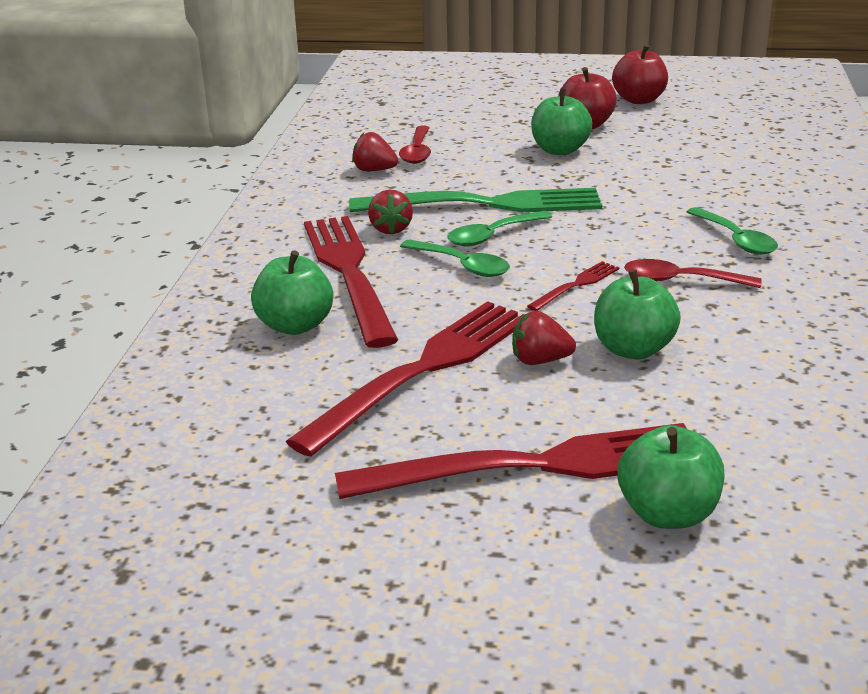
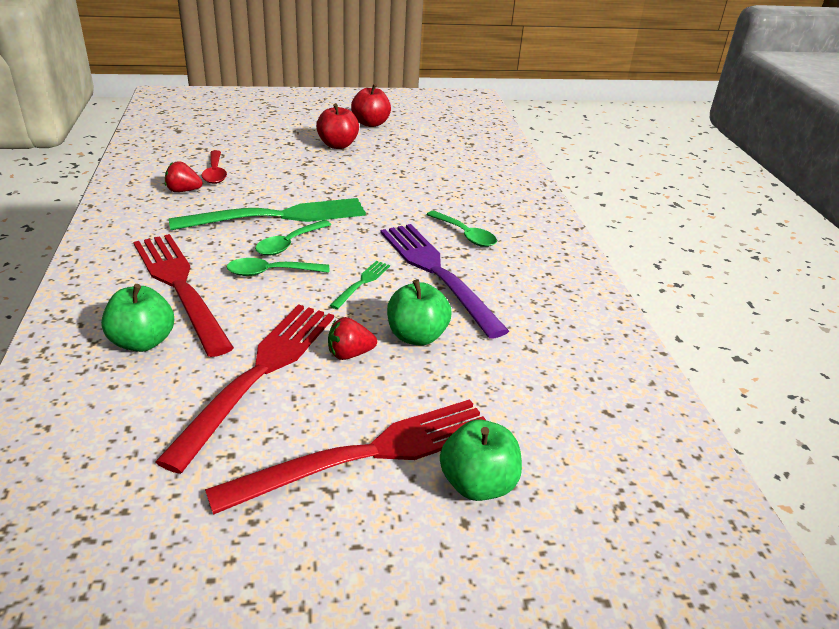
camera: 20 degrees left, 5 degrees up
red strawberry [368,190,413,234] -> none
green spoon [400,239,510,277] -> green spoon turned 150 degrees clockwise [226,258,329,276]
red fork [527,261,619,311] -> green fork [329,261,390,309]
green apple [531,89,592,155] -> none
red spoon [624,259,762,288] -> purple fork [380,224,509,339]

